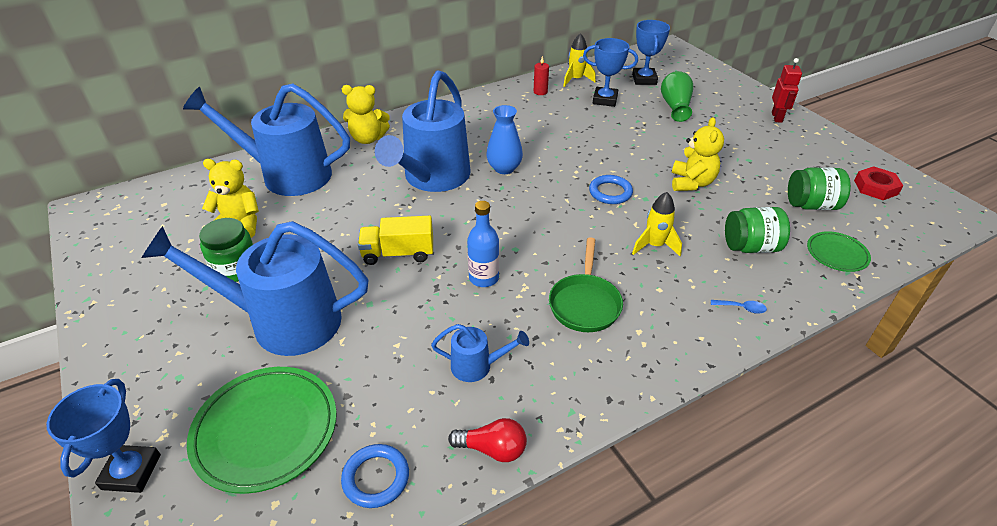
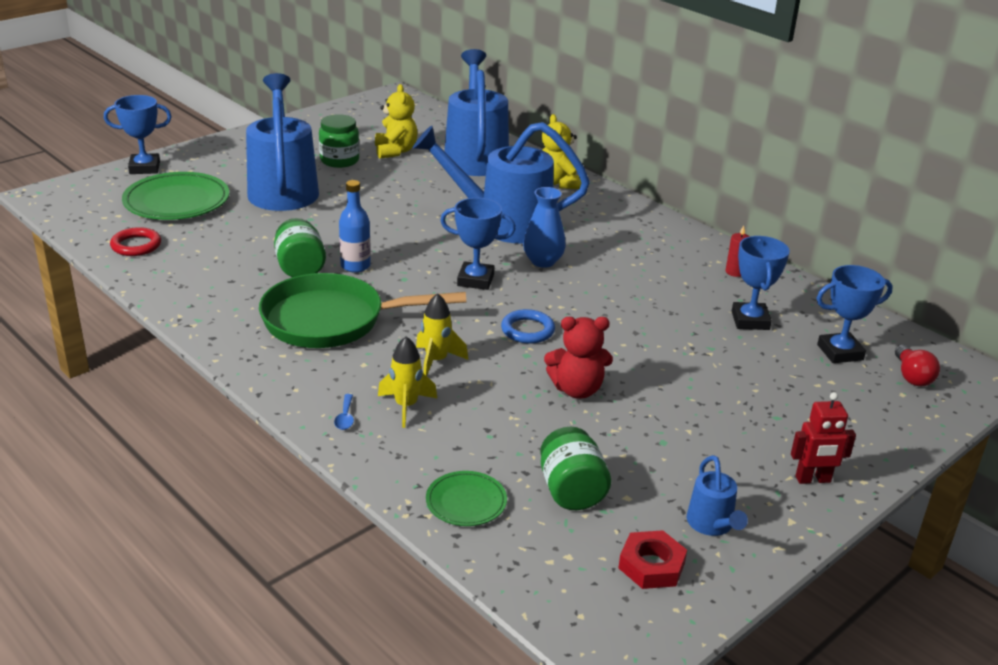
camera: 75 degrees right, 10 degrees down
blue ring [341,444,409,508] -> red ring [110,227,161,256]
yellow truck [358,216,433,265] -> none
blue watering can [431,324,529,382] -> blue watering can moved to [687,455,748,536]
red light bulb [448,418,527,462] -> red light bulb moved to [895,344,940,386]
green pan [549,237,623,332] -> green pan [259,273,466,348], size x1.61
yellow rocket [563,33,596,87] -> yellow rocket moved to [378,336,437,428]
green vase [661,71,693,122] -> none
yellow teddy bear [672,117,724,191] -> red teddy bear [544,317,613,399]
green jar [725,207,790,253] -> green jar moved to [274,218,326,277]
none -> blue trophy [440,198,515,290]

